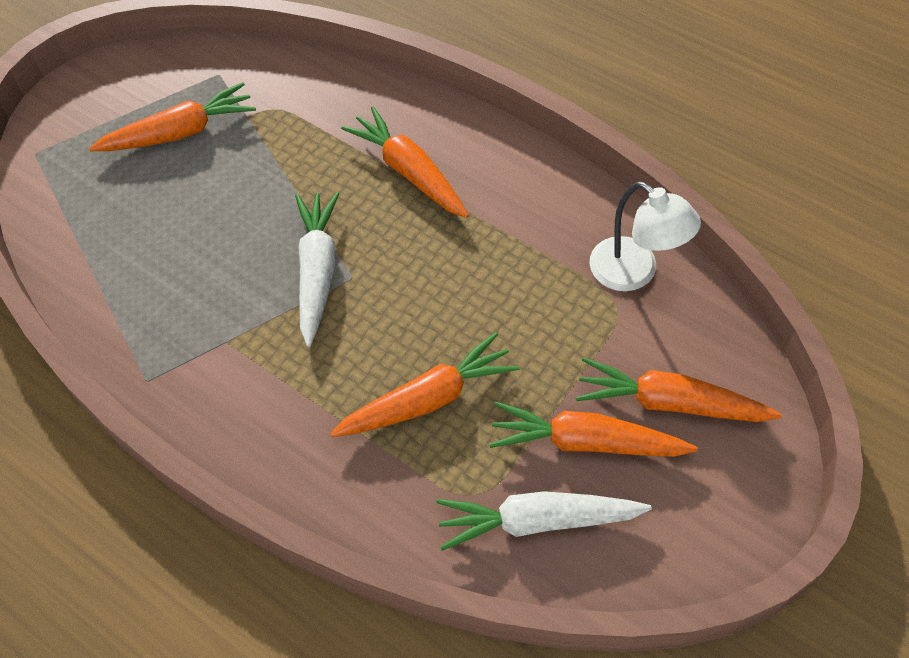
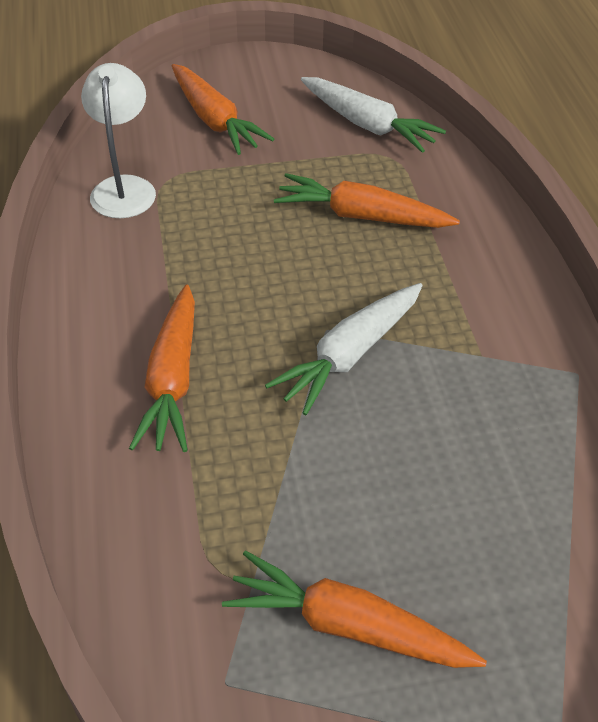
camera: 140 degrees left, 10 degrees down
orange carrot [489,402,698,457] -> none

